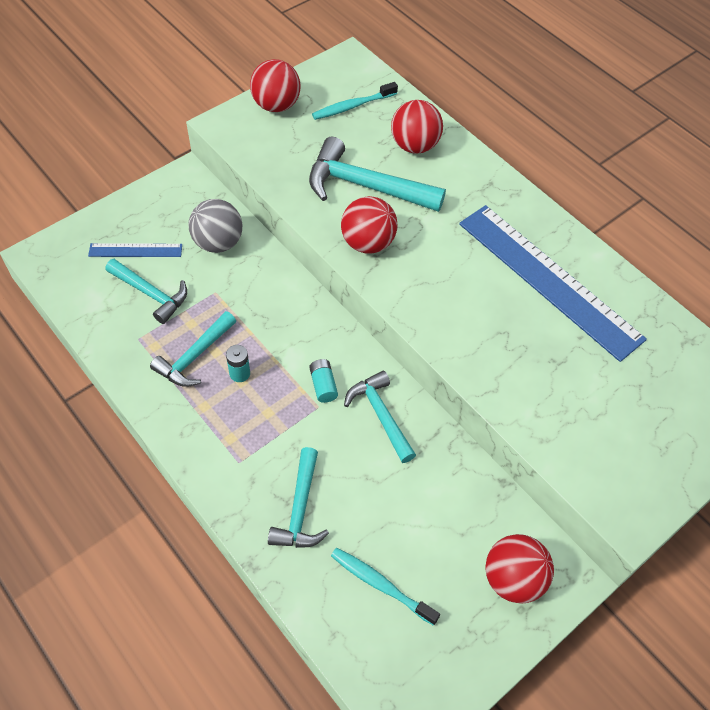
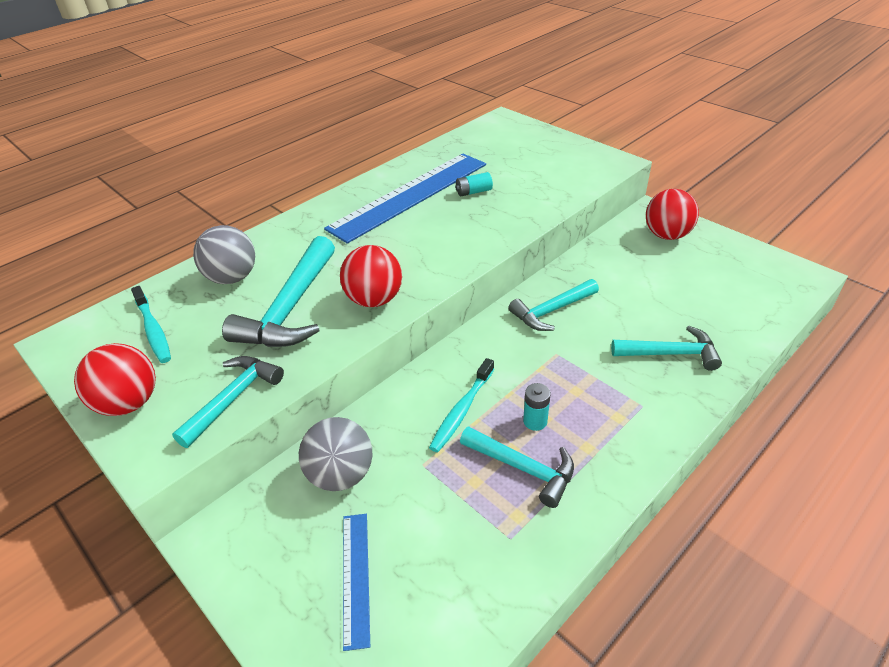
camera: 90 degrees left, 15 degrees down
turquoise hammer [106,259,187,324] -> turquoise hammer moved to [172,356,284,448]
turquoise battery [309,359,338,403] -> turquoise battery moved to [455,172,493,196]
turquoise toothbrush [331,548,440,626] -> turquoise toothbrush moved to [429,358,494,452]
red ball [391,100,443,153] -> grey ball [193,225,255,284]

